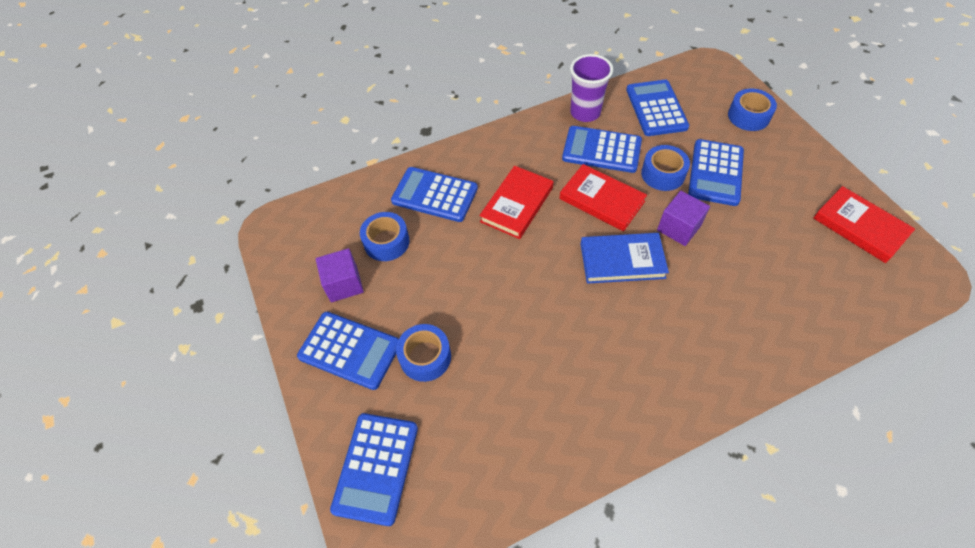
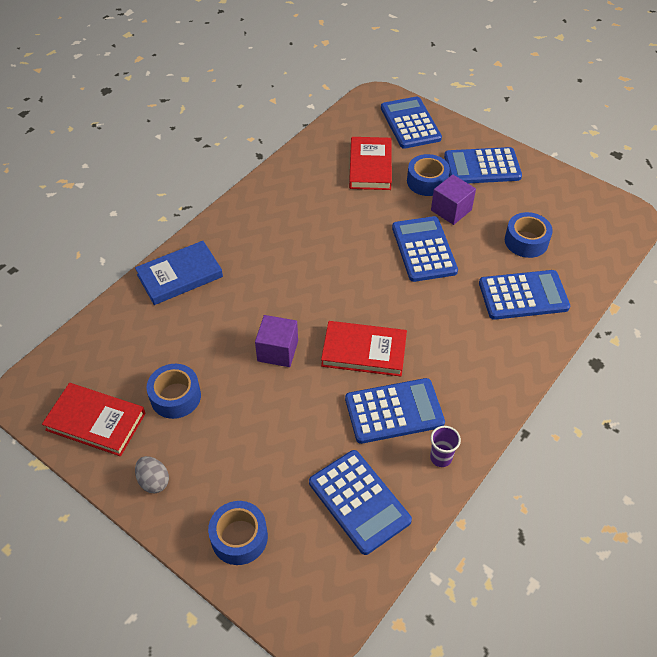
camera: 150 degrees right, 5 degrees down
purple cube [316,248,364,302] -> purple cube moved to [431,174,476,225]
red book [479,166,554,239] -> red book moved to [349,137,392,190]
purple cup [570,54,613,122] -> purple cup [430,426,461,467], size x0.55
blue book [581,233,669,284] -> blue book moved to [135,241,223,305]
blue tape [641,145,690,191] -> blue tape moved to [147,364,201,419]
blue calculator [688,139,744,206] -> blue calculator moved to [392,216,458,282]
none -> grey egg [135,456,169,493]

